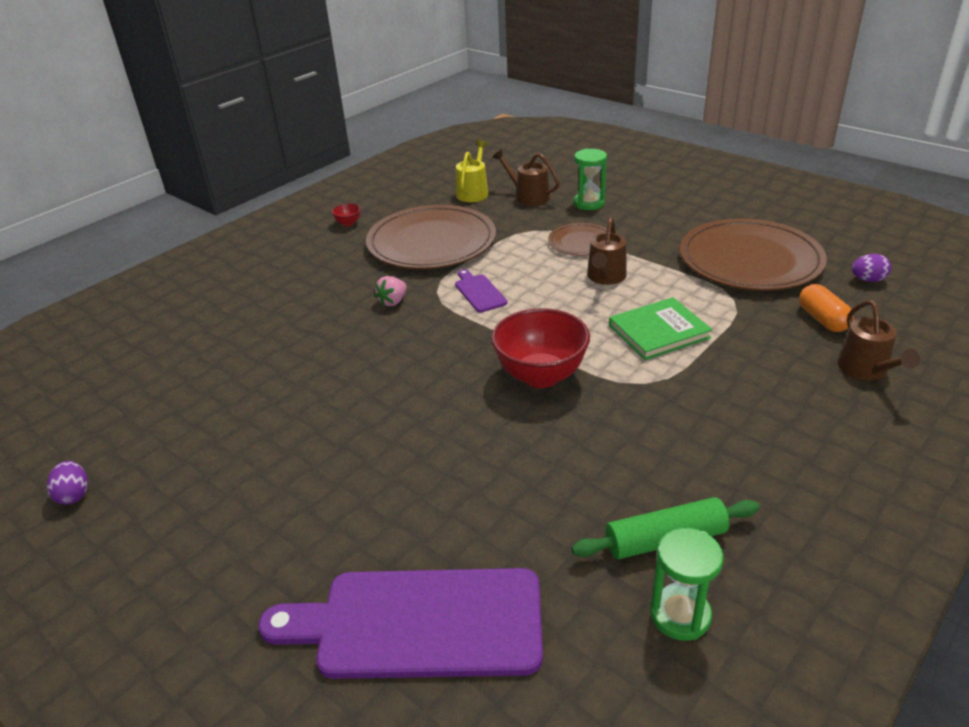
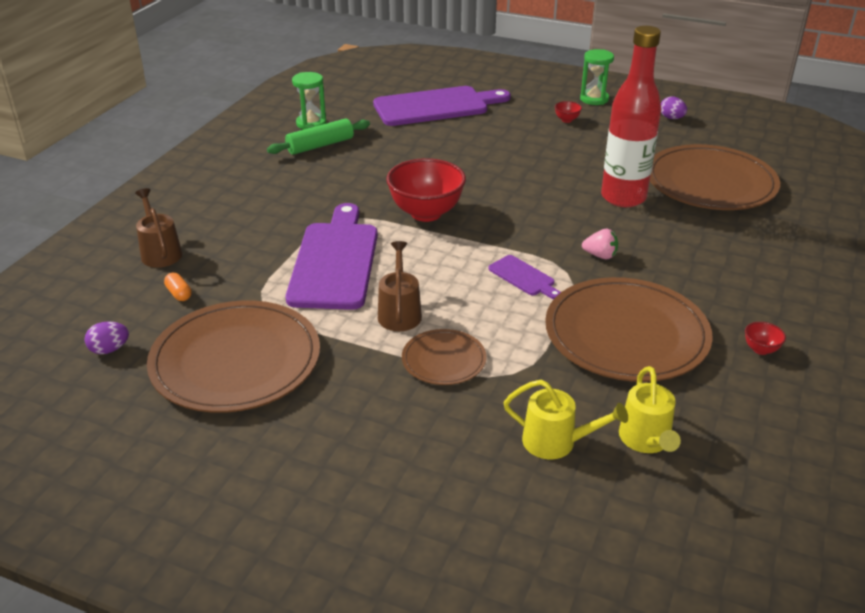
camera: 160 degrees right, 0 degrees up
pink strawberry [375,276,407,306] -> pink strawberry turned 90 degrees clockwise [582,229,618,259]
brown watering can [492,149,560,206] -> yellow watering can [504,380,628,459]
green hourglass [574,149,607,210] -> green hourglass moved to [580,49,614,105]
green book [609,297,712,360] -> purple cutting board [286,203,378,310]
orange capsule [799,284,854,332] -> orange capsule [164,273,192,301], size x0.63
none -> red bowl [555,101,582,123]
none -> red bottle [601,26,661,207]
none -> brown plate [650,144,780,210]

